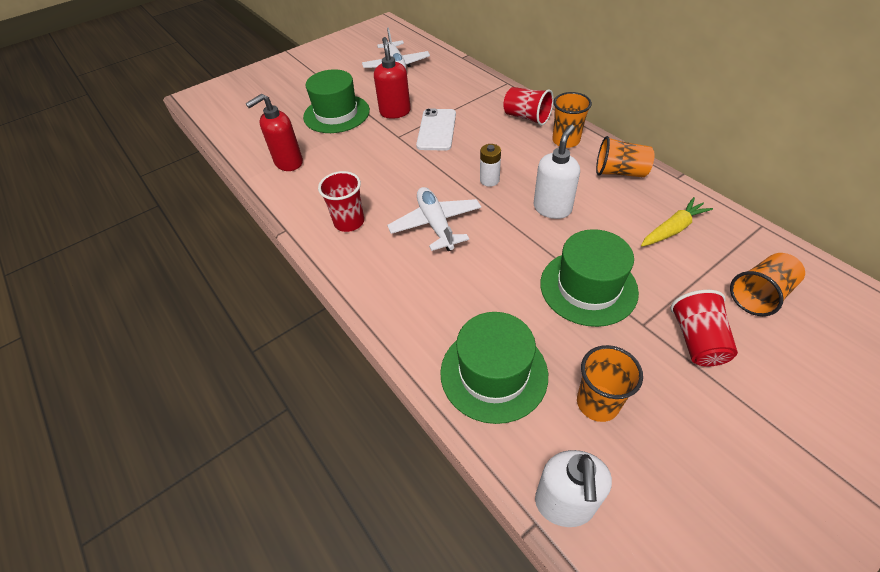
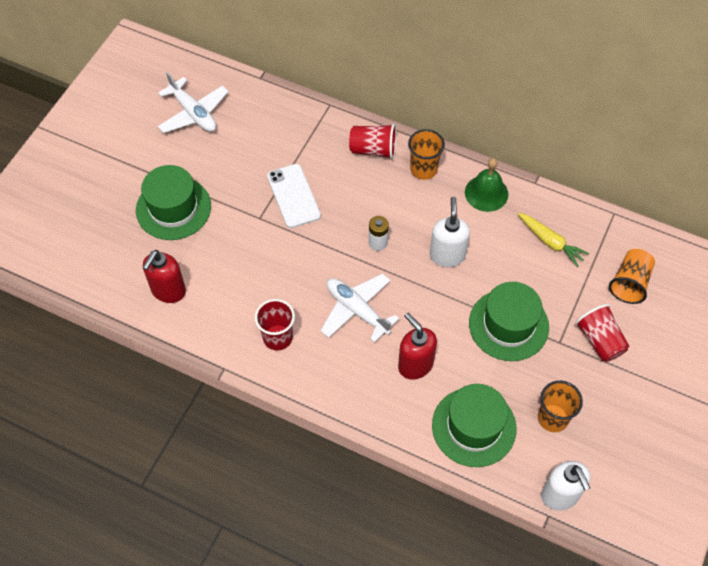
camera: 30 degrees left, 10 degrees up
red soap dispenser [374,37,411,119] -> red soap dispenser moved to [398,313,437,380]
orange cup [596,136,655,177] -> green bell [465,158,508,212]
yellow carrot [641,197,713,247] -> yellow carrot turned 105 degrees clockwise [518,213,589,267]

